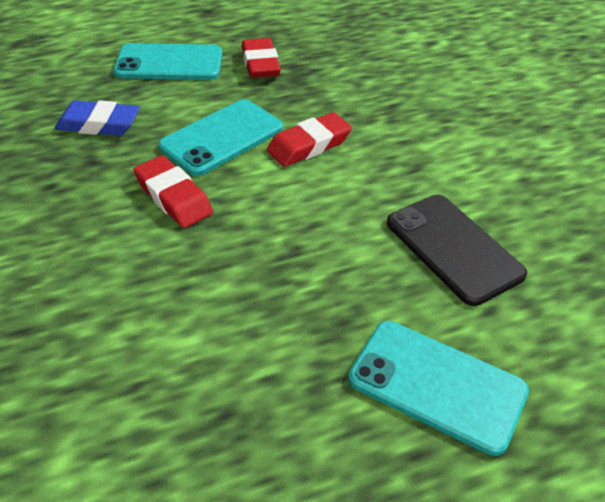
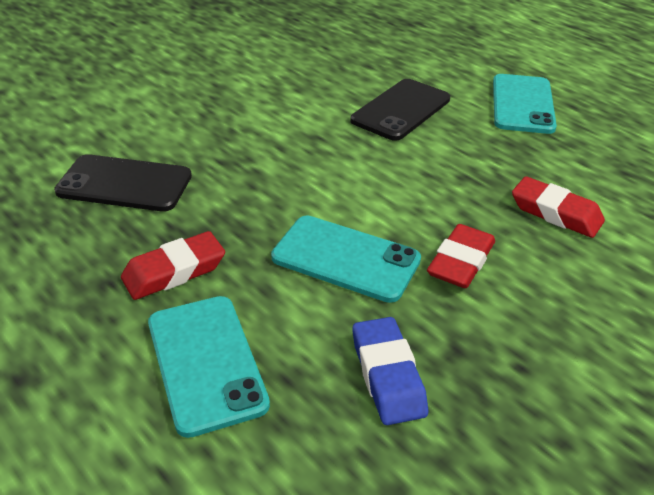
camera: 110 degrees left, 5 degrees down
red eraser [267,112,352,167] -> red eraser moved to [512,176,605,238]
none -> black phone [54,154,192,211]

